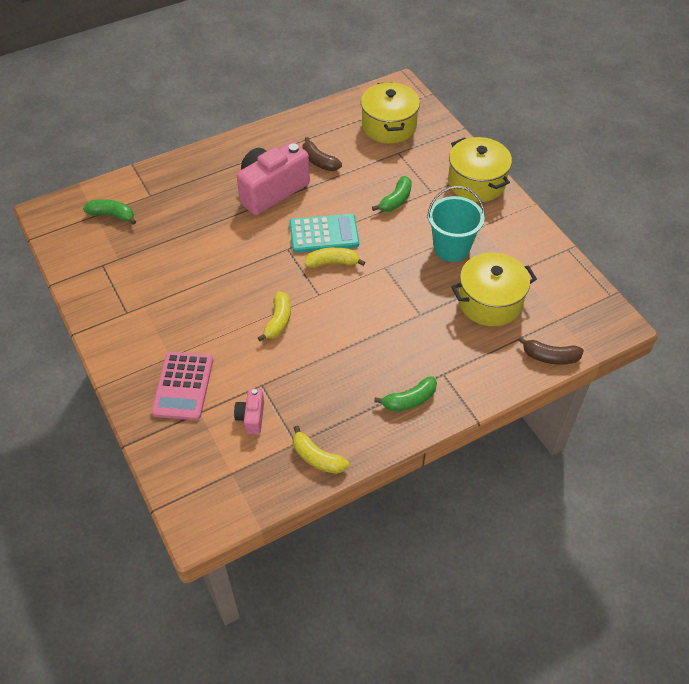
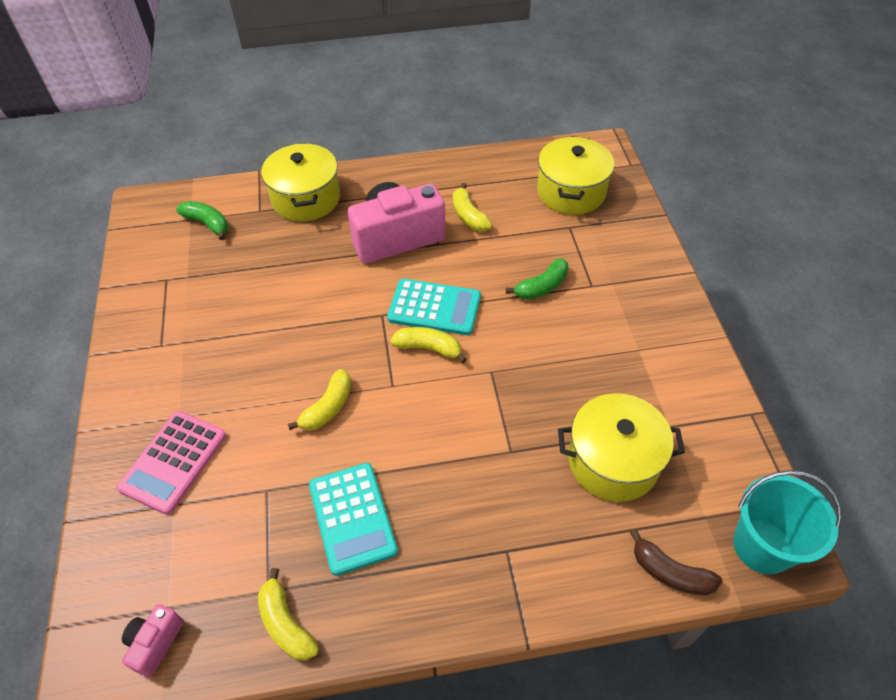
camera: 20 degrees right, 0 degrees up
pink camera [234,389,264,435] -> pink camera moved to [122,604,184,677]
brown banana [302,137,342,171] -> yellow banana [453,183,492,231]
green banana [374,376,437,411] -> none
turquoise bucket [427,186,485,262] -> turquoise bucket moved to [733,470,842,575]
yellow pot [448,137,512,202] -> yellow pot moved to [261,143,340,221]
none -> turquoise calculator [309,463,398,576]

